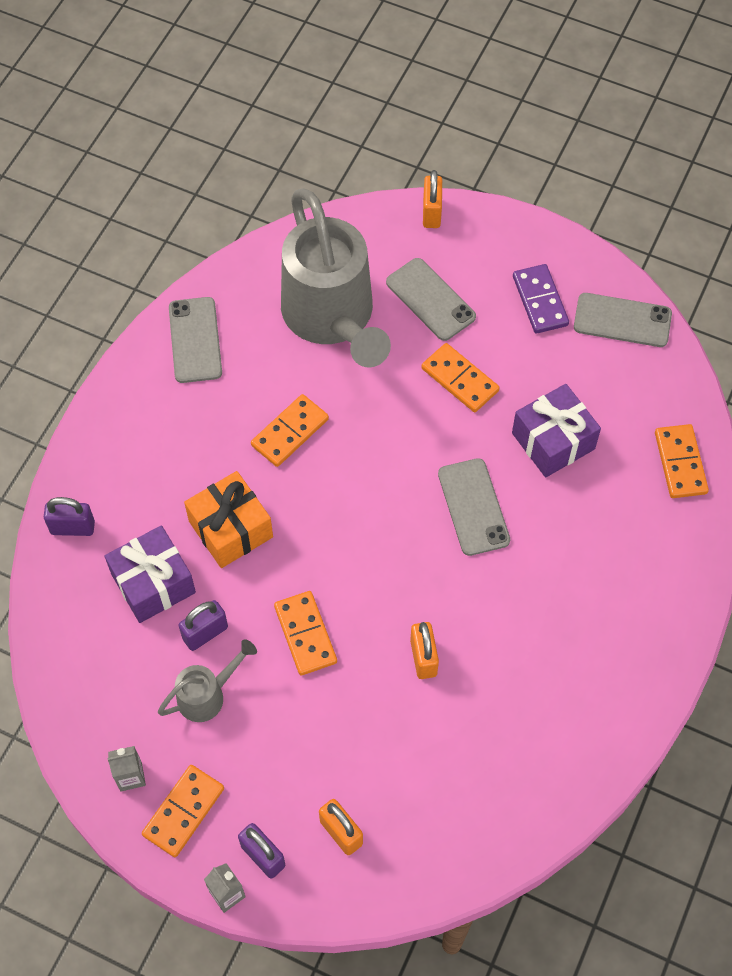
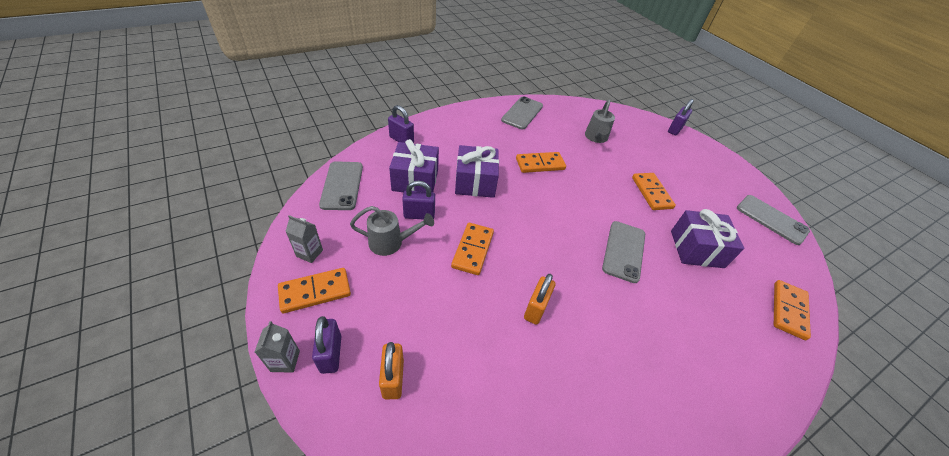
camera: 30 degrees right, 15 degrees down
orange gift [184,471,273,568] -> purple gift [455,145,499,198]
grey watering can [281,188,391,368] -> grey watering can [585,100,615,143], size x0.44
grey phone [386,258,476,341] -> grey phone moved to [319,161,363,210]
orange padlock [423,170,442,228] -> purple padlock [668,99,694,135]
purple domino [513,264,569,334] -> none

